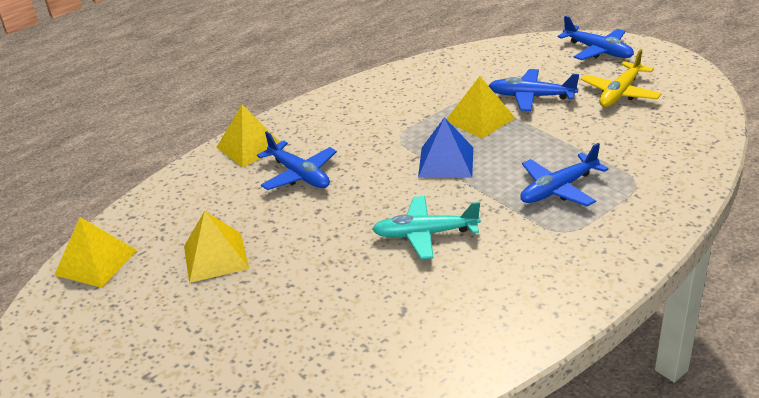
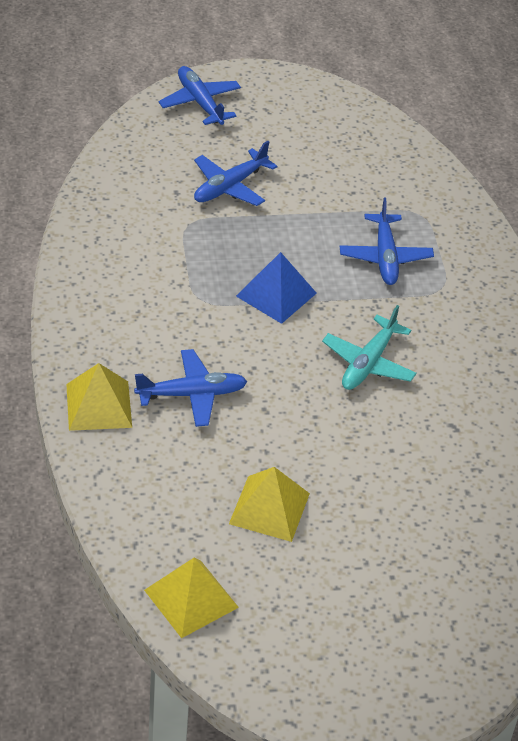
camera: 65 degrees left, 10 degrees up
yellow pyramid [447,76,515,139] -> none
blue plane [557,16,634,60] -> blue plane turned 105 degrees counterclockwise [158,66,241,125]
yellow plane [581,49,662,107] -> none

